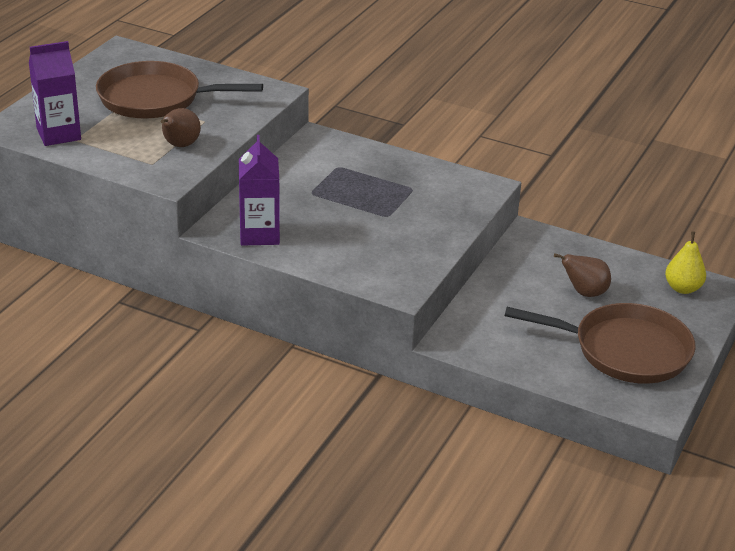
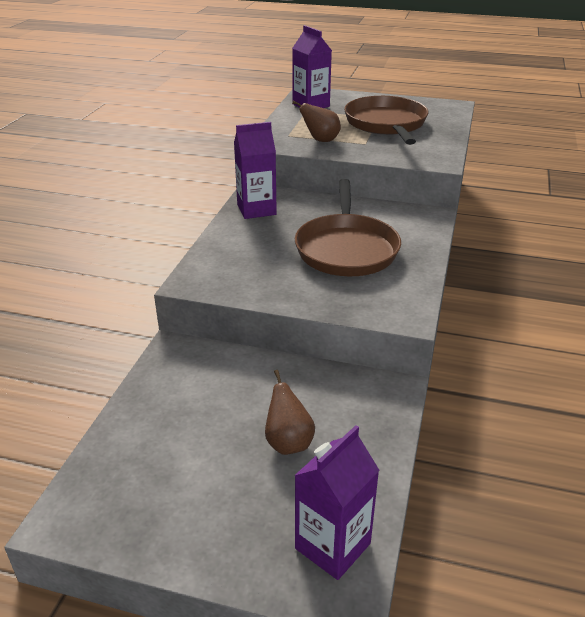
camera: 80 degrees right, 0 degrees up
brown pan [505,303,696,384] -> brown pan moved to [295,179,401,276]
yellow pear [665,231,706,294] -> purple carton [294,425,379,580]

